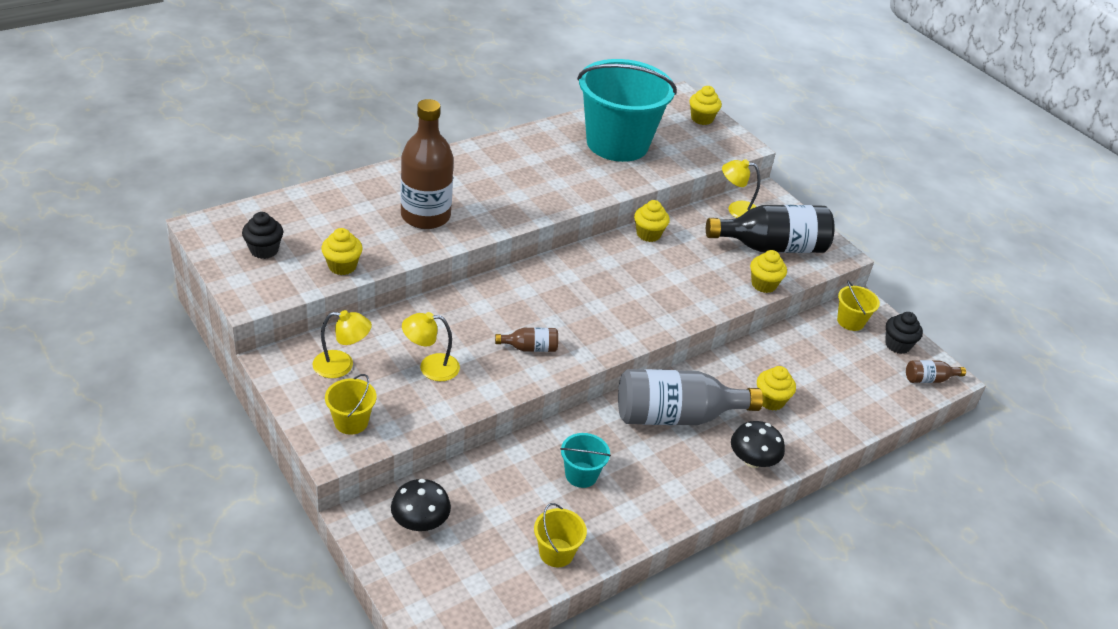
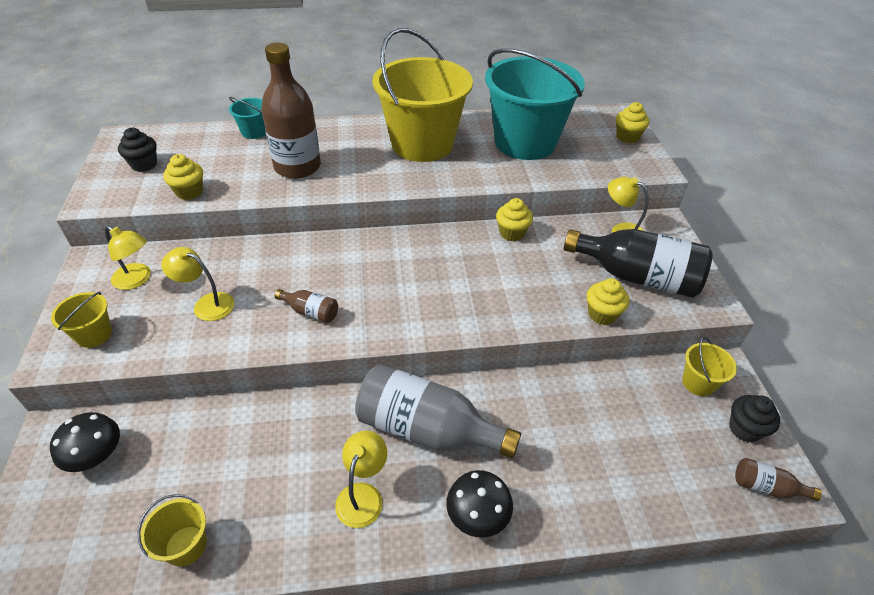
camera: 30 degrees right, 5 degrees up
turquoise bucket [560,433,611,488] -> turquoise bucket moved to [229,97,266,139]
yellow cupcake [757,366,796,410] -> none
none -> yellow lamp [335,431,387,528]
none -> yellow bucket [373,28,473,162]

